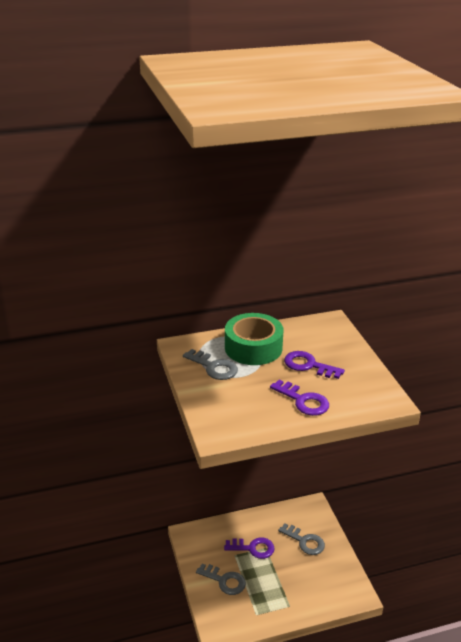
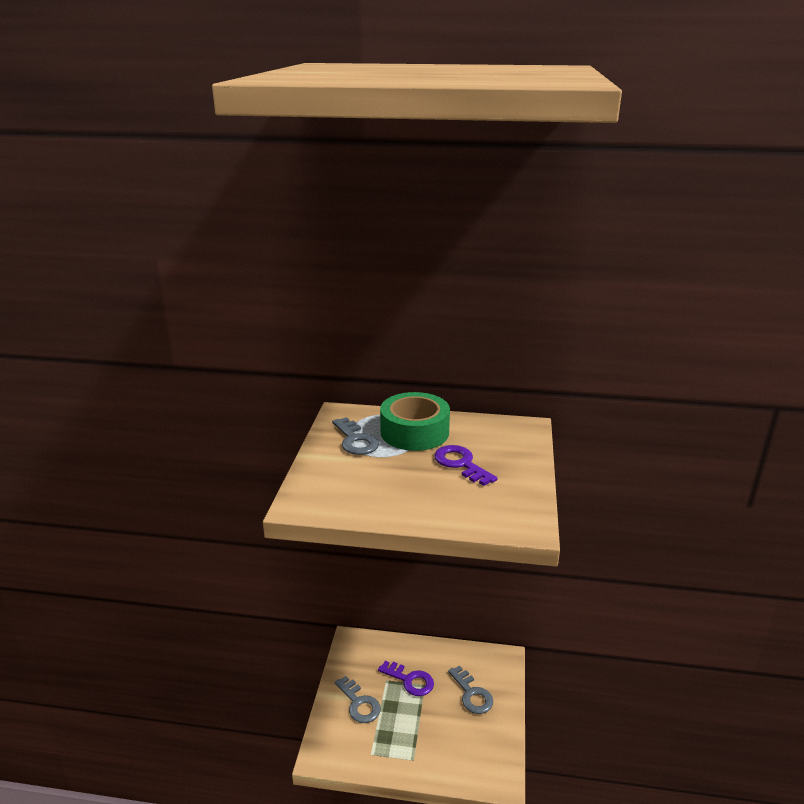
camera: 25 degrees right, 5 degrees down
purple key [270,379,329,416] -> none

